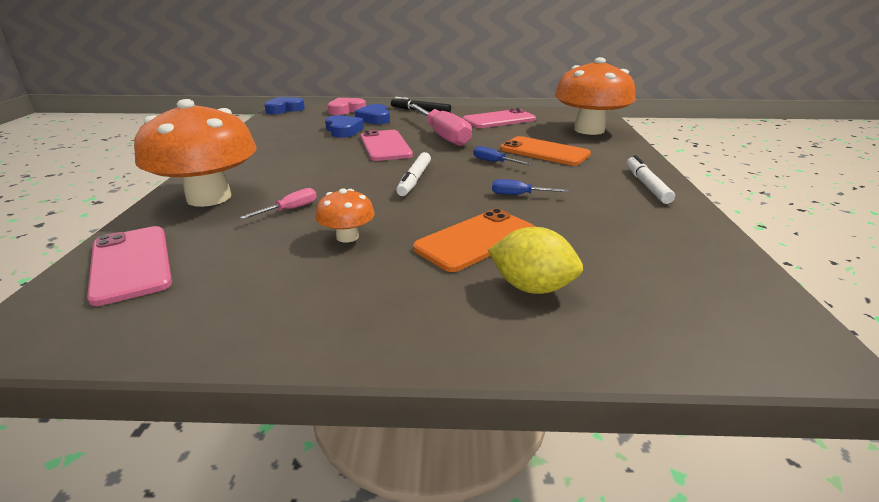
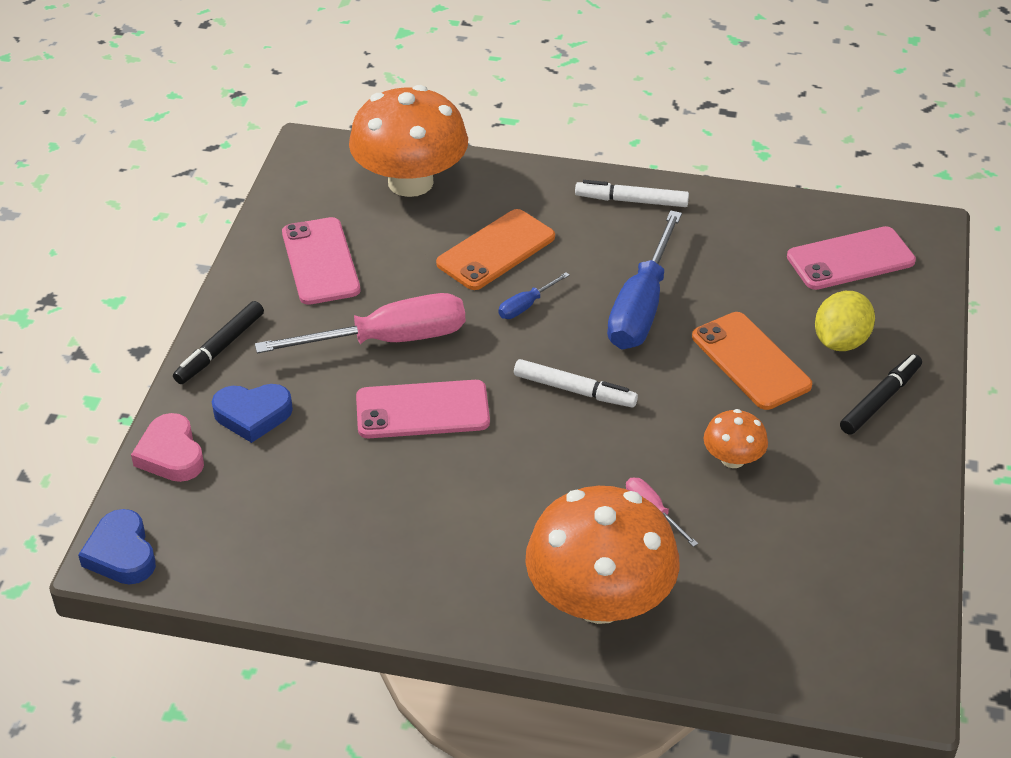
camera: 80 degrees left, 15 degrees up
pink phone [87,226,172,306] -> pink phone moved to [787,226,916,290]
blue heart [325,115,364,138] -> none
blue screwdriver [492,179,569,195] -> blue screwdriver [607,210,682,350], size x2.27
none -> black marker [840,354,922,435]

